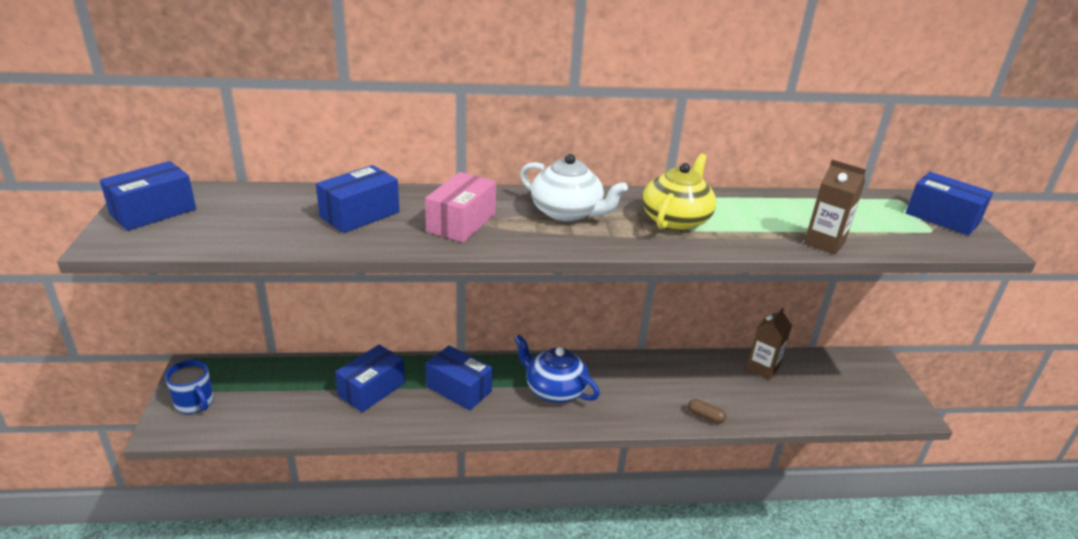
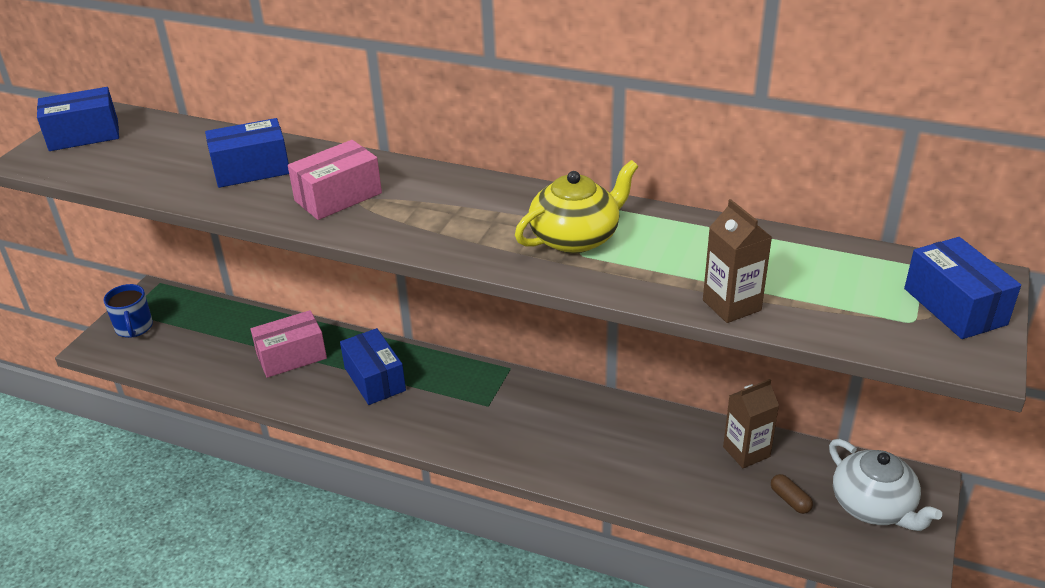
camera: 30 degrees right, 5 degrees up
blue box [335,344,405,412] -> pink box [250,310,327,378]
blue teapot [514,335,600,403] -> none
white teapot [520,154,628,222] -> white teapot moved to [829,439,942,531]
brown capsule [688,399,726,424] -> brown capsule moved to [771,474,813,514]

